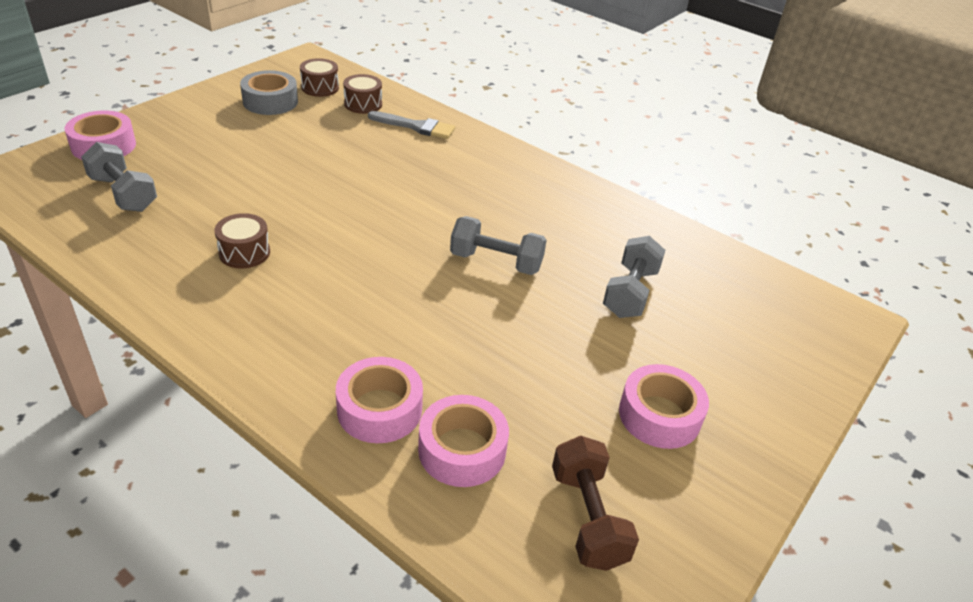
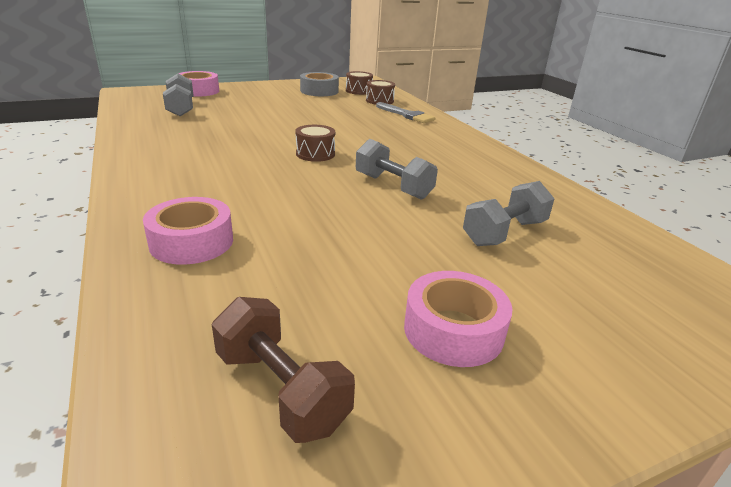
camera: 30 degrees right, 10 degrees down
brown drum [214,213,270,269] -> brown drum moved to [295,125,335,162]
pink tape [418,395,509,487] -> none
brown dumbbell [552,436,639,571] -> brown dumbbell turned 60 degrees counterclockwise [212,297,355,443]

